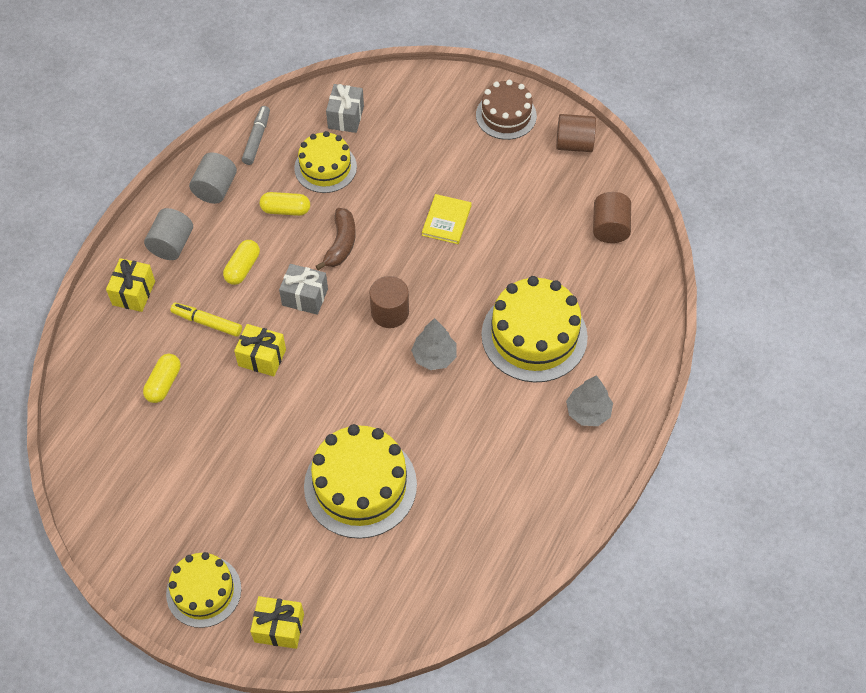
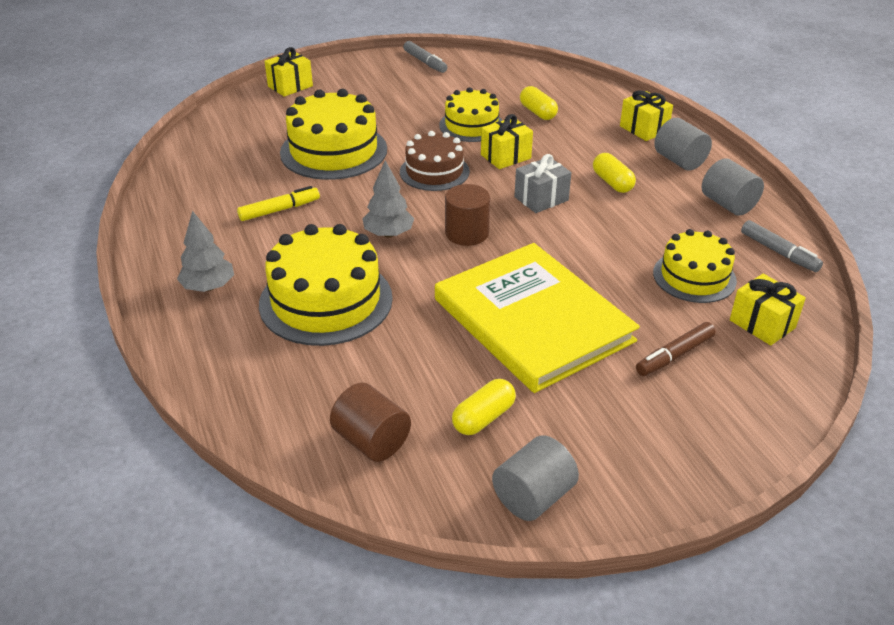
camera: 130 degrees right, 20 degrees down
yellow cake [166,552,241,628] -> yellow cake moved to [439,87,503,142]
yellow marker [171,303,242,337] -> yellow marker moved to [237,186,320,221]
yellow capsule [260,192,310,216] -> yellow capsule moved to [452,379,516,435]
brown banana [316,208,356,270] -> none
grey gift [326,84,364,133] -> yellow gift [730,274,806,345]
yellow book [422,194,472,244] -> yellow book [435,243,640,393], size x2.50
brown cake [476,80,537,140] -> brown cake moved to [400,131,470,191]
brown cylinder [556,114,596,152] -> grey cylinder [492,435,579,521]
none -> grey marker [403,41,447,73]
none -> brown marker [636,322,716,376]

